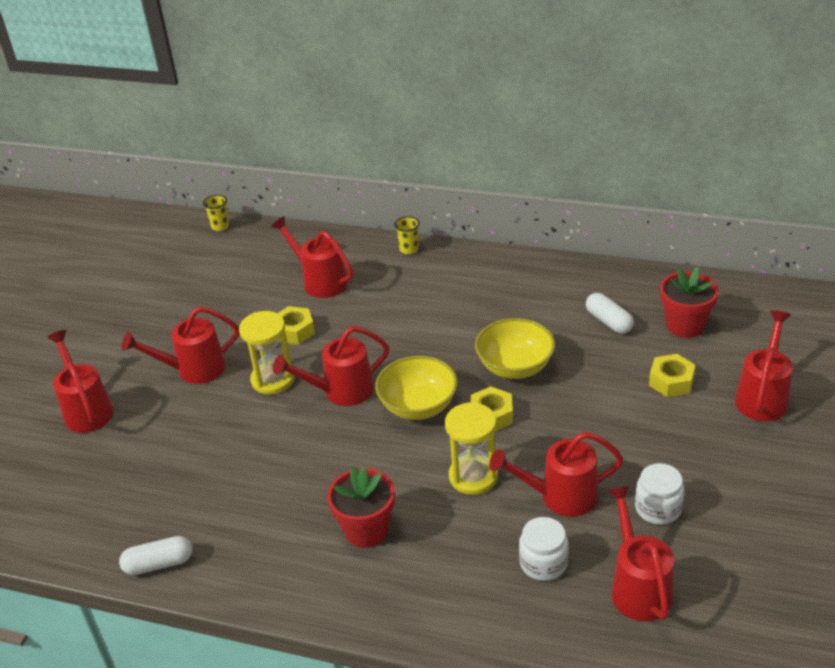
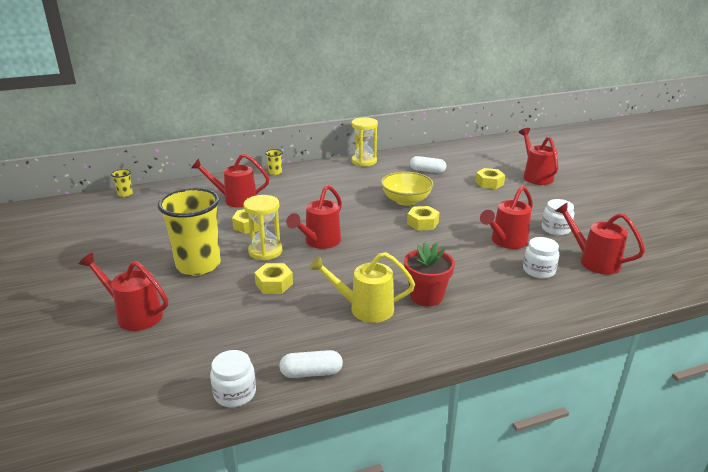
camera: 40 degrees left, 10 degrees down
white capsule [119,536,192,575] -> white capsule turned 45 degrees clockwise [279,350,343,378]
red watering can [121,306,240,384] -> yellow cup [158,188,221,276]
yellow bowl [375,356,458,420] -> none
yellow hourglass [445,402,498,495] -> yellow hourglass moved to [351,117,378,166]
red flower pot [660,267,719,338] -> none
none -> white jar [210,350,256,407]
none -> yellow nut [254,263,293,294]
none -> yellow watering can [309,252,415,323]

